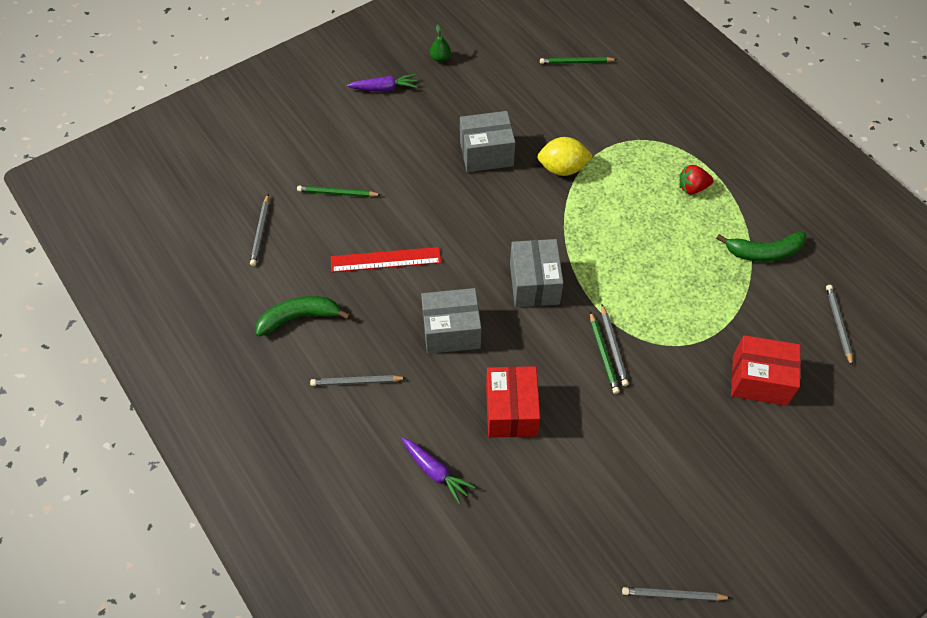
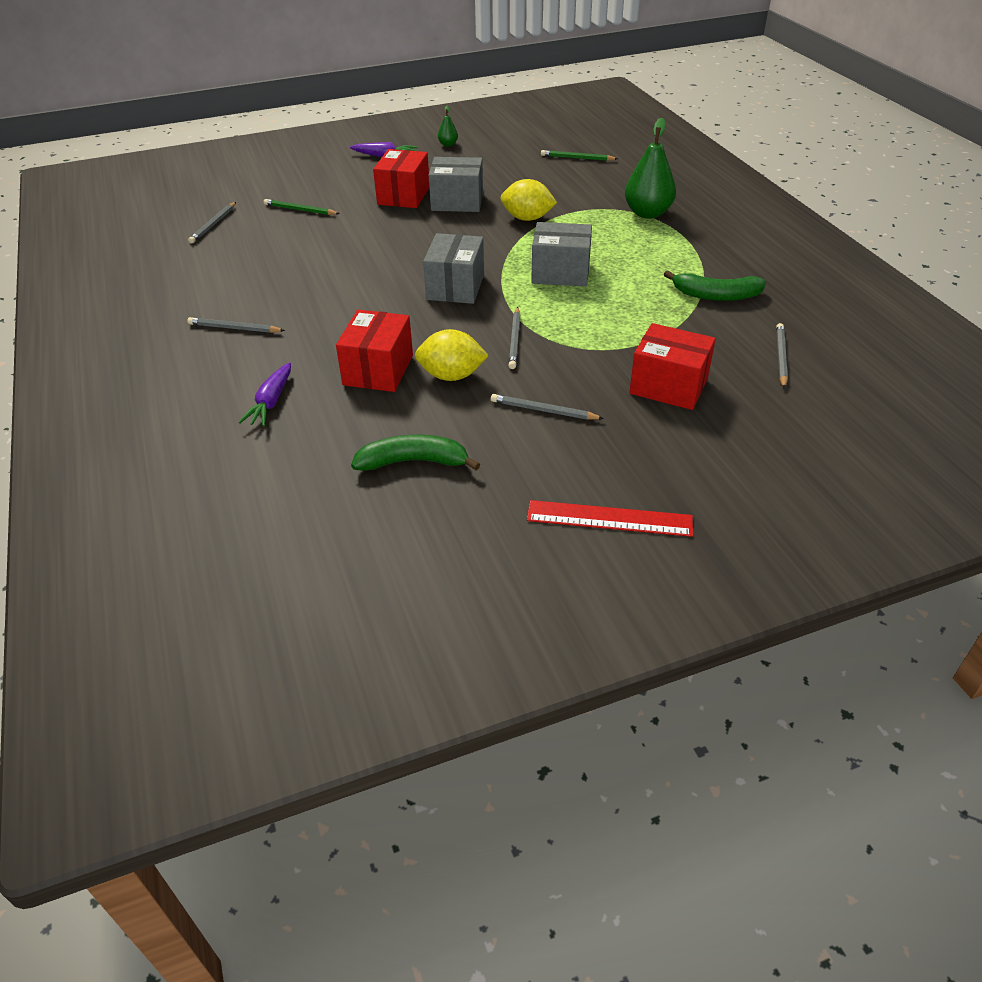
camera: 15 degrees right, 15 degrees down
green banana [256,296,350,337] -> green banana moved to [351,435,480,471]
red ruler [331,247,441,272] -> red ruler moved to [527,500,693,537]
purple carrot [402,438,475,504] -> purple carrot turned 45 degrees clockwise [238,363,291,426]
grey box [421,288,481,354] -> grey box moved to [531,222,592,287]
green pencil [590,311,620,394] -> none
grey pencil [622,587,731,601] -> grey pencil moved to [491,394,604,420]
red strawberry [679,165,714,194] -> none
none -> red box [373,149,429,208]
none -> yellow lemon [415,329,489,381]
none -> green pear [625,118,676,219]

